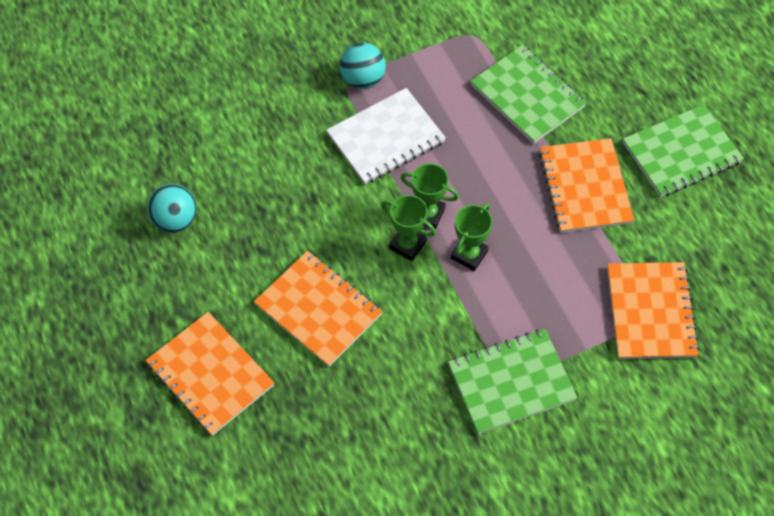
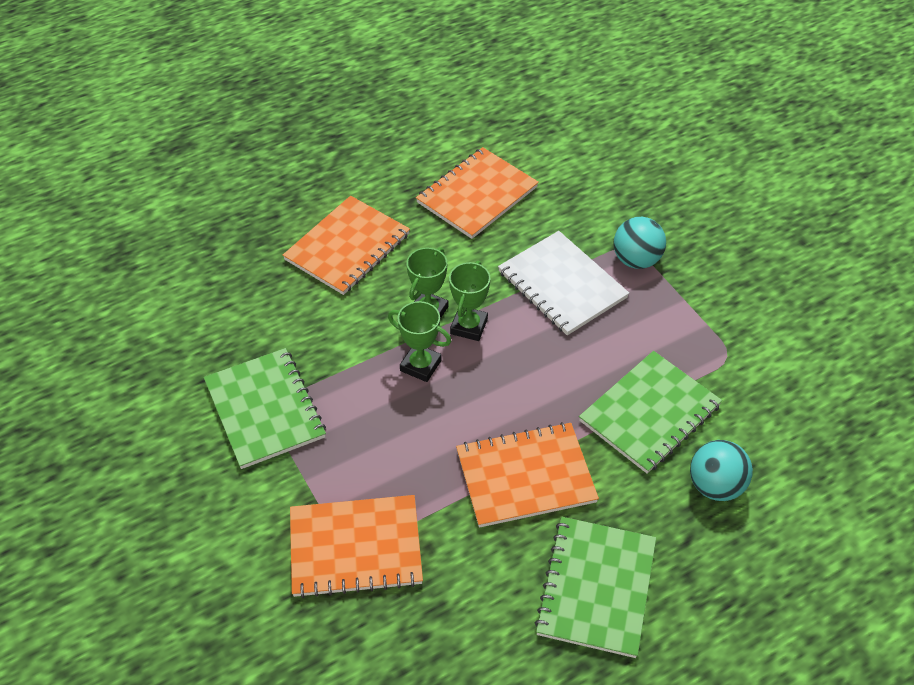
camera: 85 degrees right, 10 degrees down
orange notebook [145,312,274,436] -> orange notebook moved to [416,147,539,239]
turquoise ball [147,184,197,233] -> turquoise ball moved to [690,440,753,501]
green notebook [623,104,744,197] -> green notebook turned 45 degrees clockwise [535,517,656,658]

